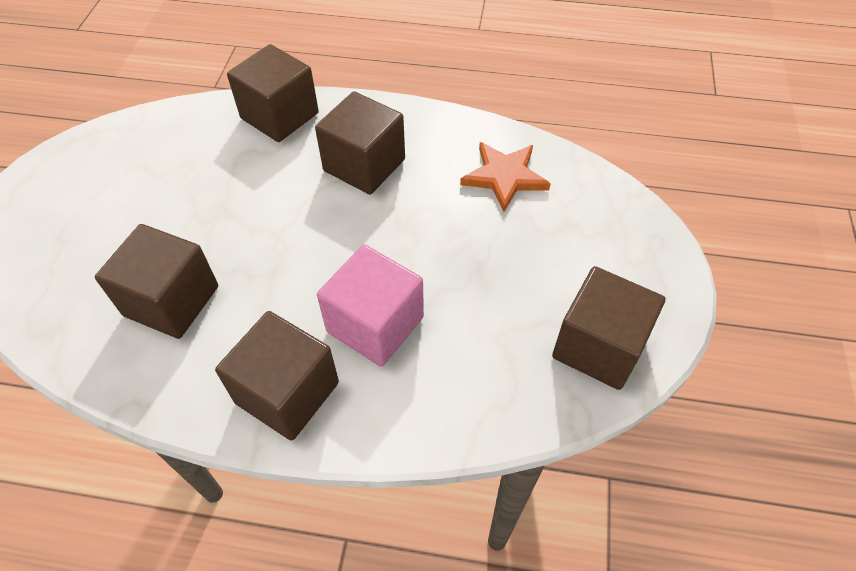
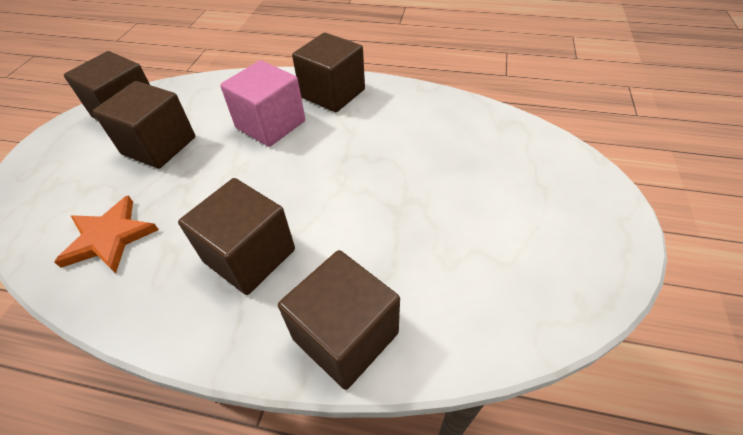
camera: 175 degrees left, 5 degrees down
brown cube [95,224,218,339] -> brown cube moved to [93,81,195,169]

